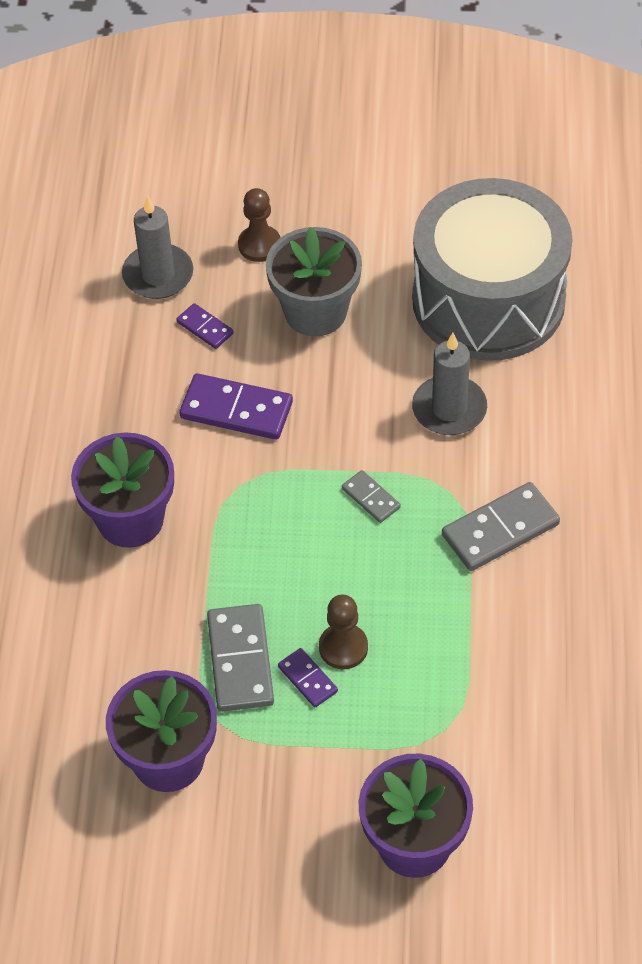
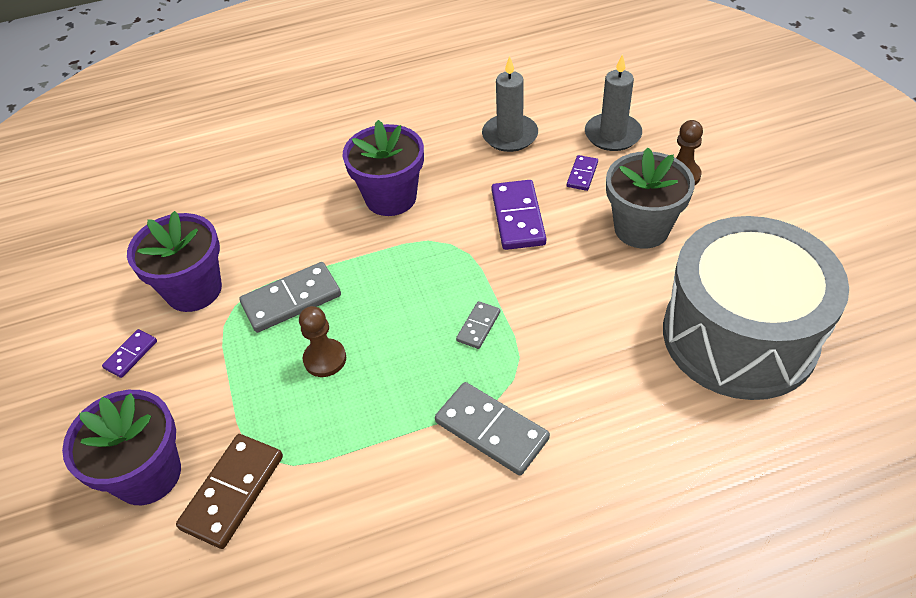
camera: 70 degrees right, 5 degrees down
purple domino [278,648,338,708] -> purple domino moved to [102,329,157,378]
grey candle [412,333,487,435] -> grey candle moved to [482,56,538,152]
none -> brown domino [176,434,283,549]

